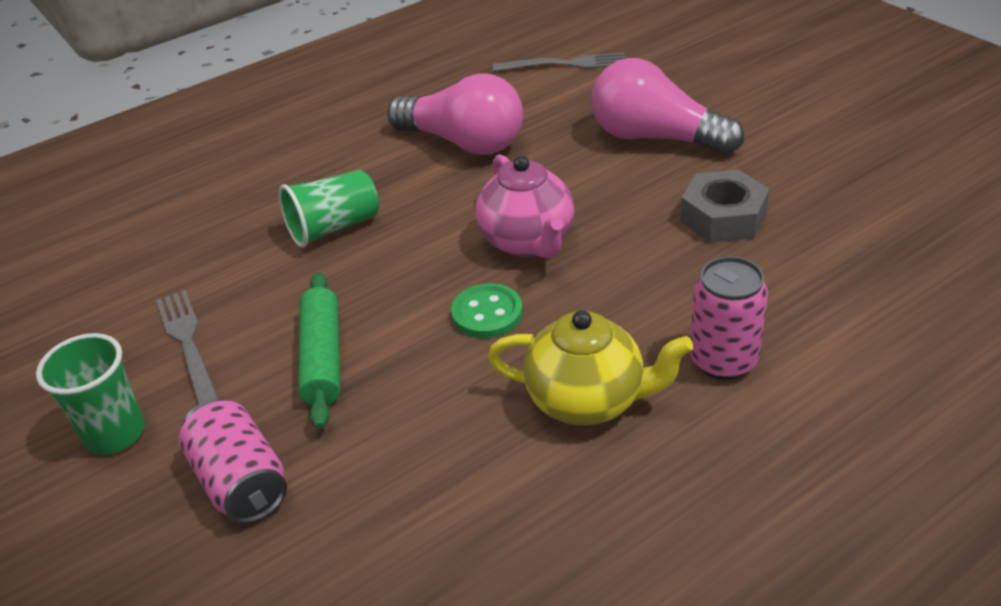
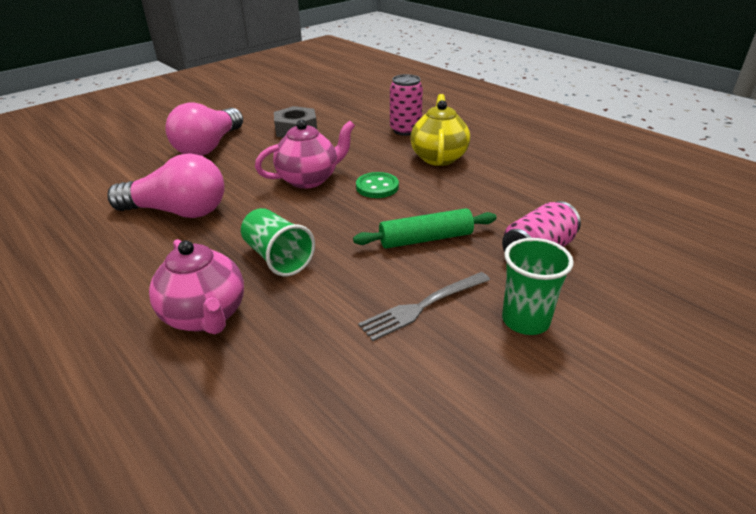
camera: 100 degrees left, 5 degrees down
pink light bulb [387,73,523,155] -> pink light bulb turned 75 degrees clockwise [107,153,224,218]
grey fork [493,53,626,72] -> none
none -> pink teapot [149,239,244,334]

